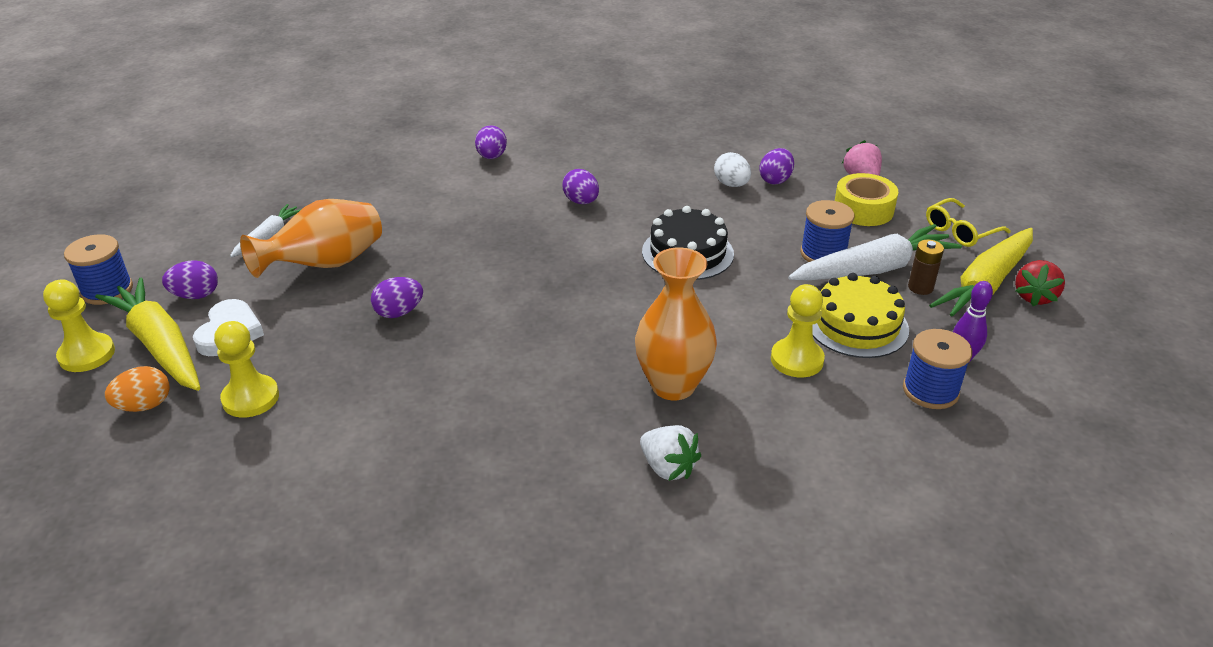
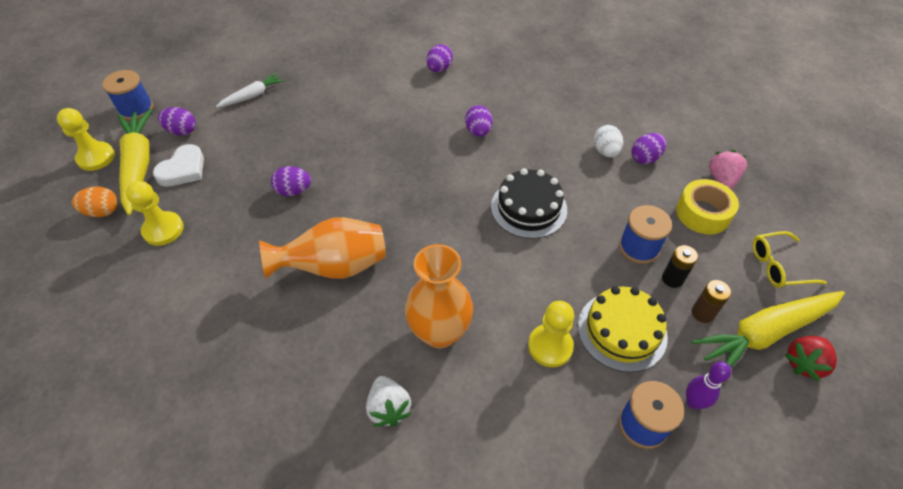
camera: 25 degrees right, 15 degrees up
orange vase [240,199,382,278] -> orange vase moved to [259,217,386,279]
white carrot [788,224,962,280] -> black battery [662,245,698,288]

